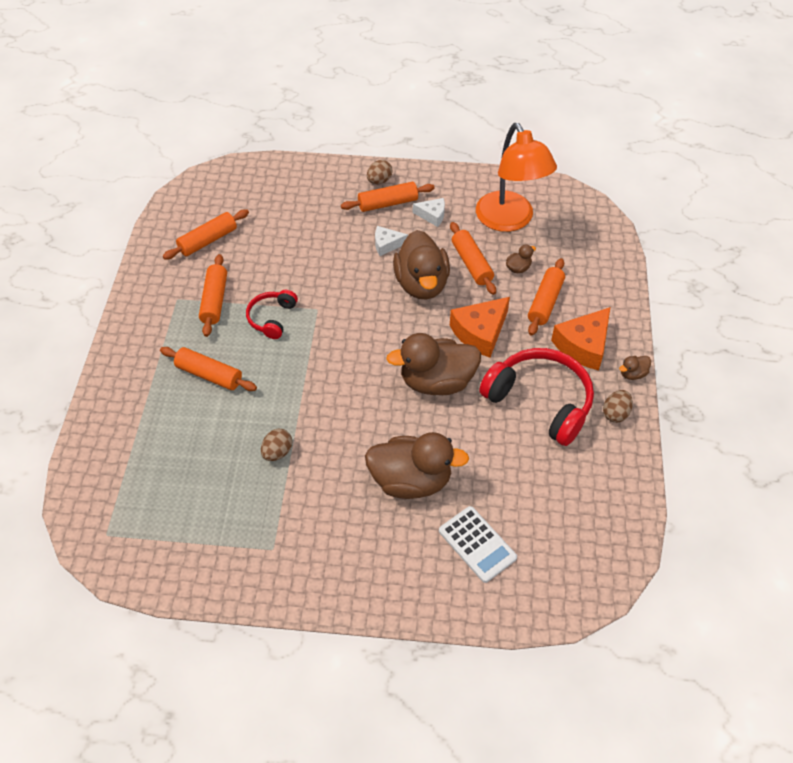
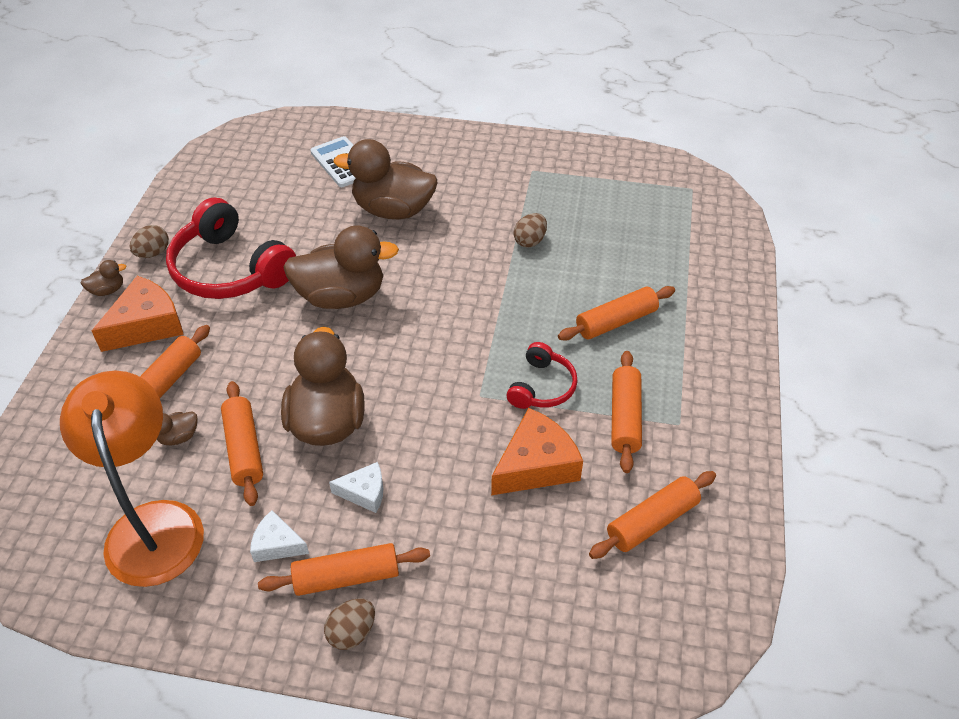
camera: 175 degrees left, 5 degrees down
orange rolling pin [160,347,257,391] -> orange rolling pin turned 60 degrees counterclockwise [558,286,675,341]
orange cheese [450,297,510,358] -> orange cheese moved to [491,408,583,496]

